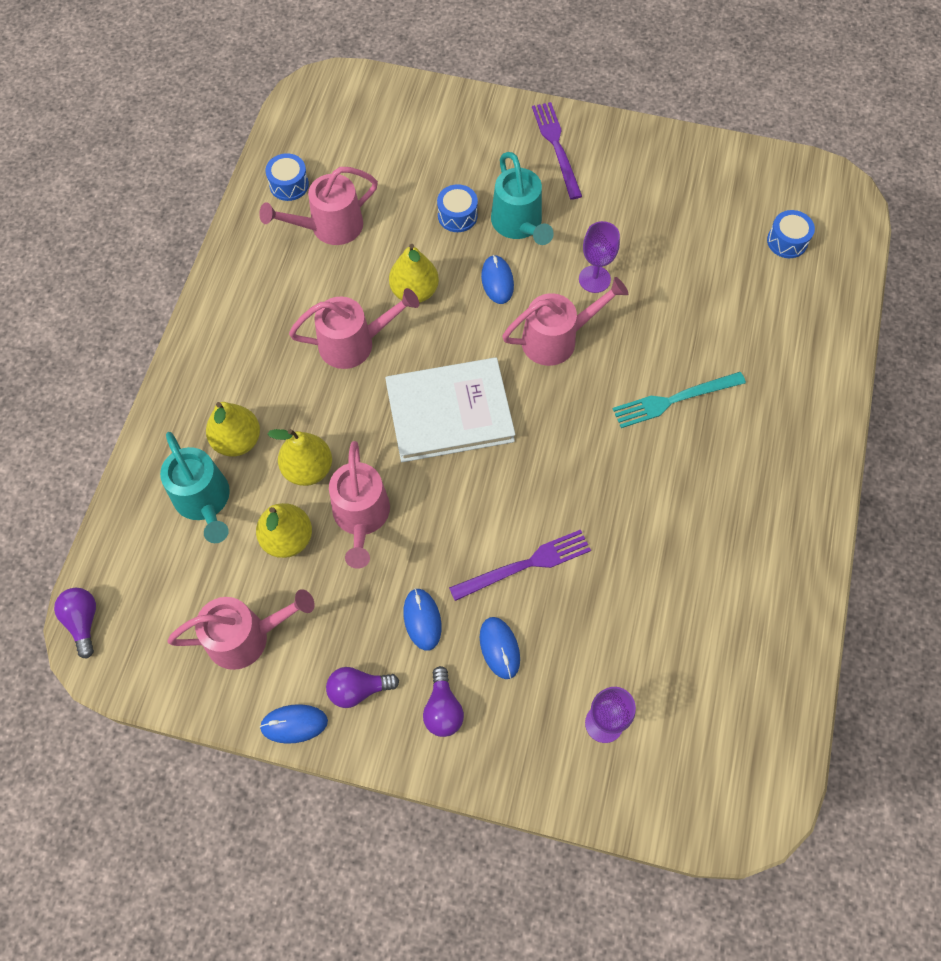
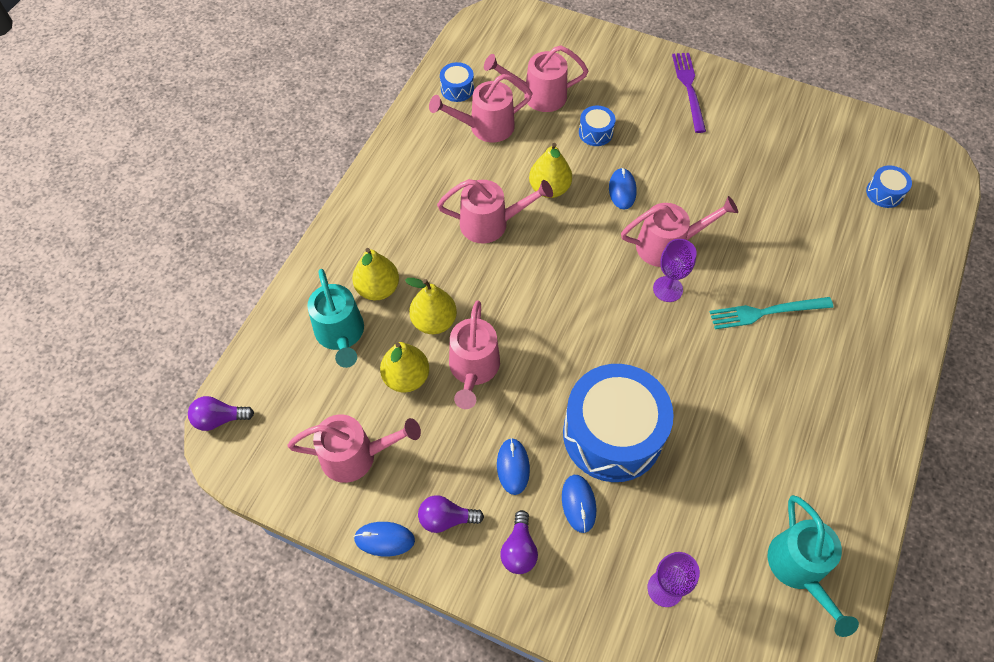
camera: 10 degrees right, 5 degrees down
purple light bulb [54,588,96,659] -> purple light bulb turned 90 degrees counterclockwise [188,396,254,431]
white book [385,358,515,462] -> none
purple fork [449,529,591,601] -> blue drum [563,364,674,482]
turquoise watering can [491,152,554,245] -> turquoise watering can moved to [768,495,859,637]
purple goblet [579,221,620,293] -> purple goblet moved to [653,239,697,302]
none -> pink watering can [484,45,588,112]

